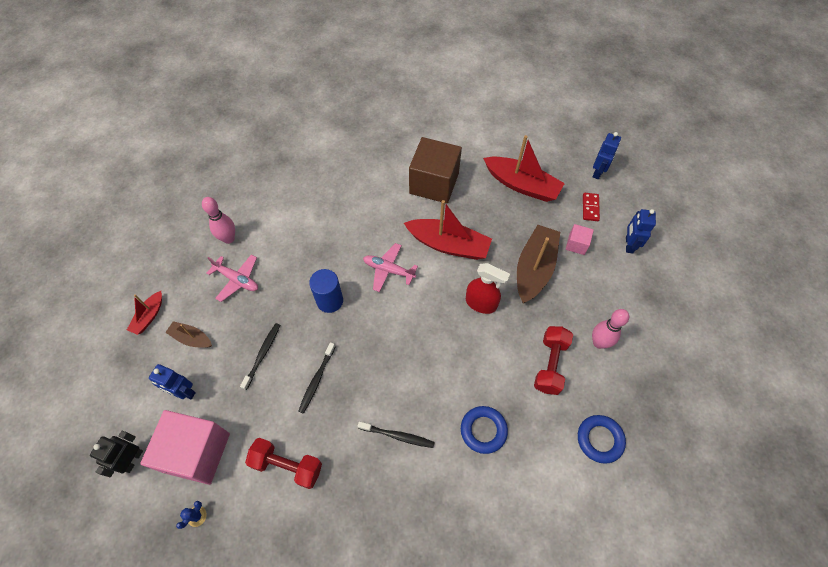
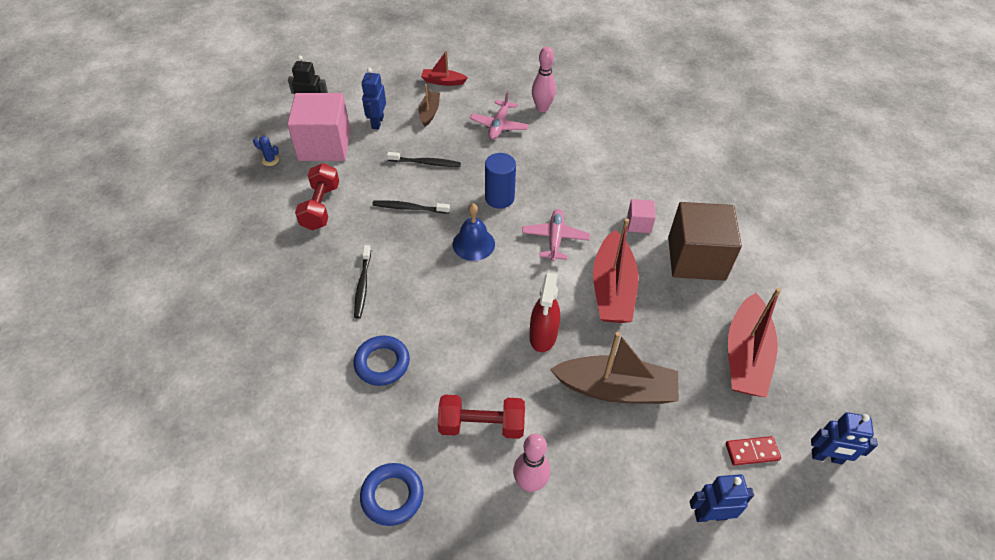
camera: 75 degrees right, 10 degrees down
pink cube [566,224,594,255] -> pink cube moved to [627,199,656,233]
none -> blue bell [452,203,495,261]

